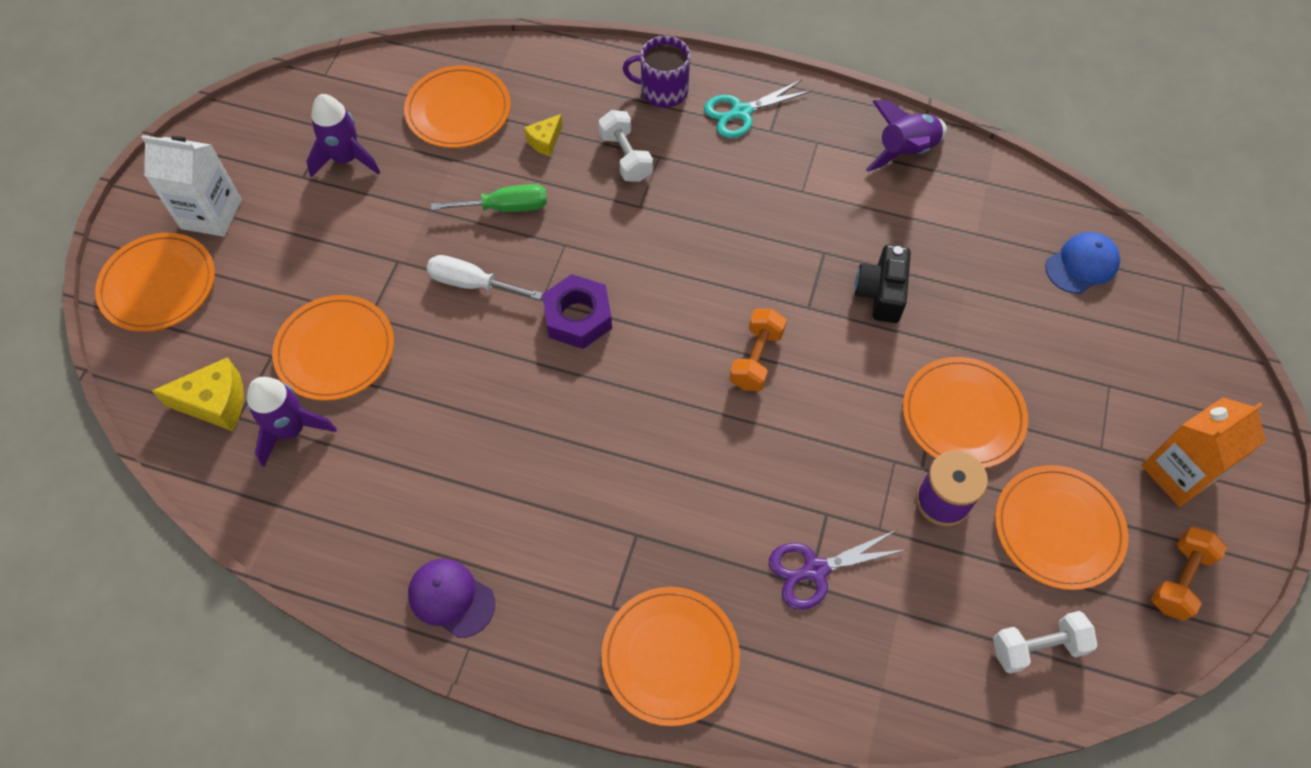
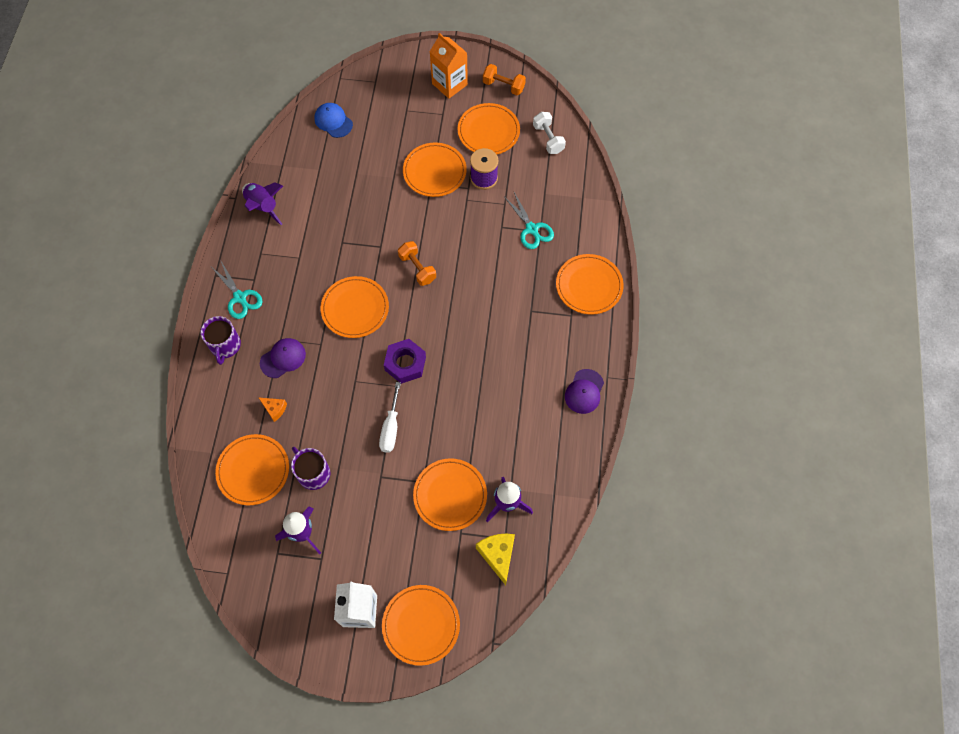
camera: 100 degrees left, 5 degrees up
green screwdriver [431,184,547,212] -> none
yellow cheese [524,114,563,156] -> orange cheese [258,397,287,422]
white dumbbell [598,110,653,182] -> purple cap [260,338,306,378]
orange dumbbell [729,309,787,391] -> orange dumbbell turned 45 degrees clockwise [398,241,436,286]
purple scissors [769,530,905,610] -> turquoise scissors [505,192,554,249]
black camera [855,245,911,323] -> none
none -> purple mug [291,447,330,490]
none -> orange plate [320,276,389,338]

